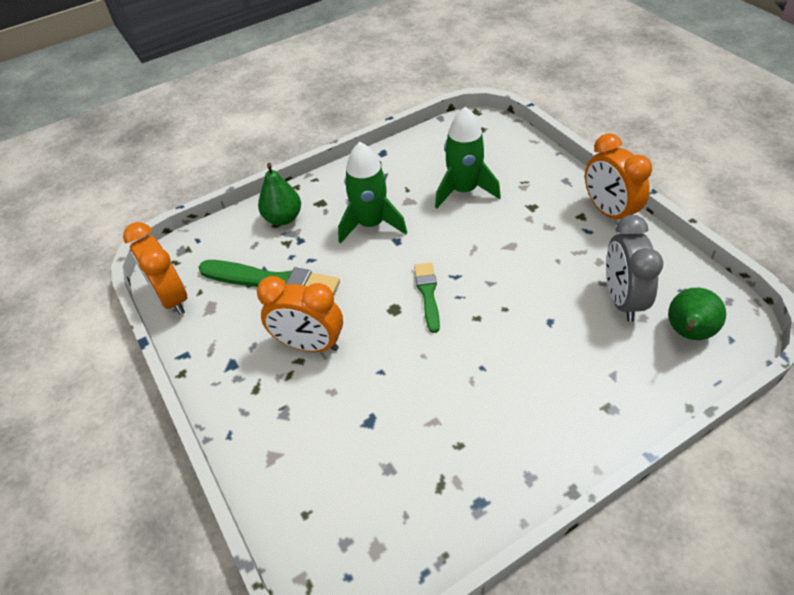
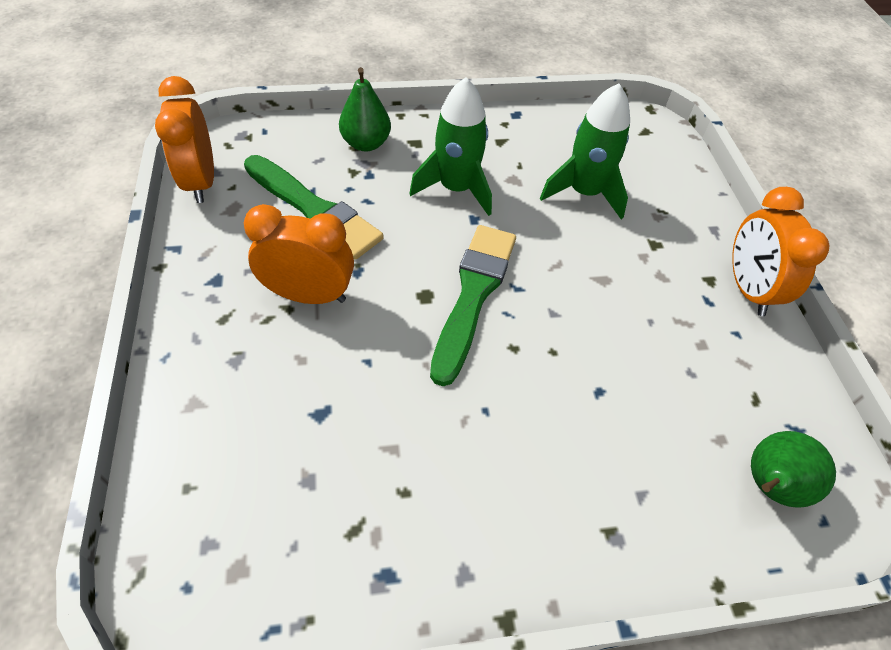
camera: 15 degrees right, 5 degrees up
orange clock [257,276,343,352] -> orange clock turned 150 degrees clockwise [244,204,354,304]
green brush [414,263,440,333] -> green brush [430,225,516,386], size x1.77
grey clock [606,215,663,322] -> none

